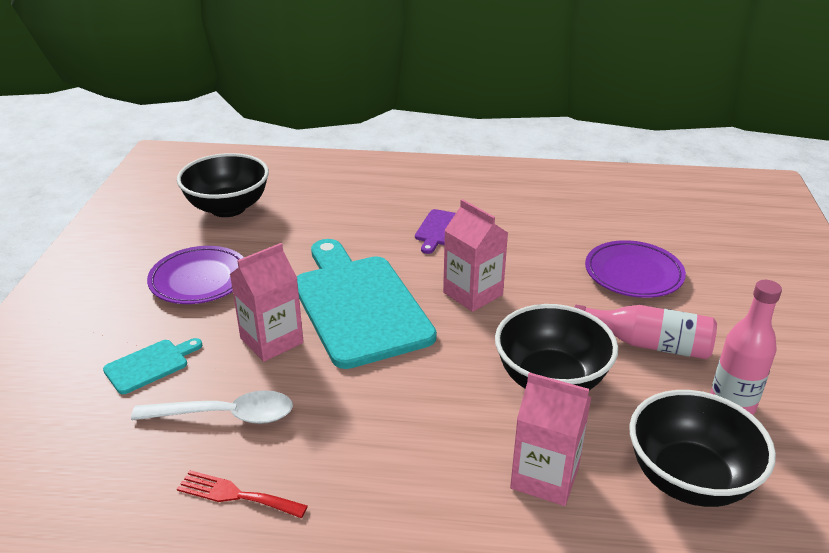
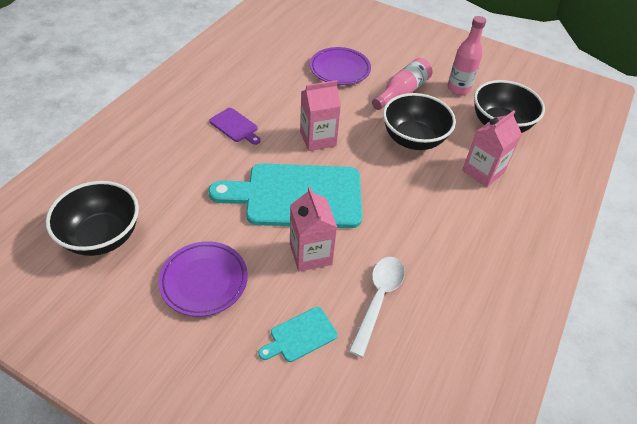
camera: 70 degrees left, 15 degrees up
turquoise cutting board [103,338,202,394] -> turquoise cutting board turned 105 degrees counterclockwise [258,307,337,362]
red fork [177,470,308,518] -> none

